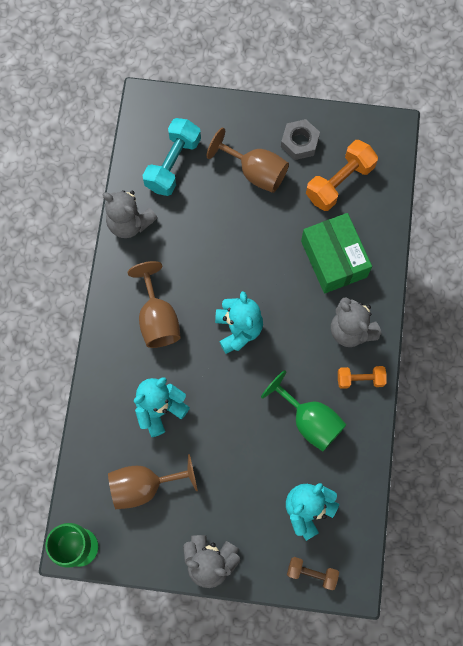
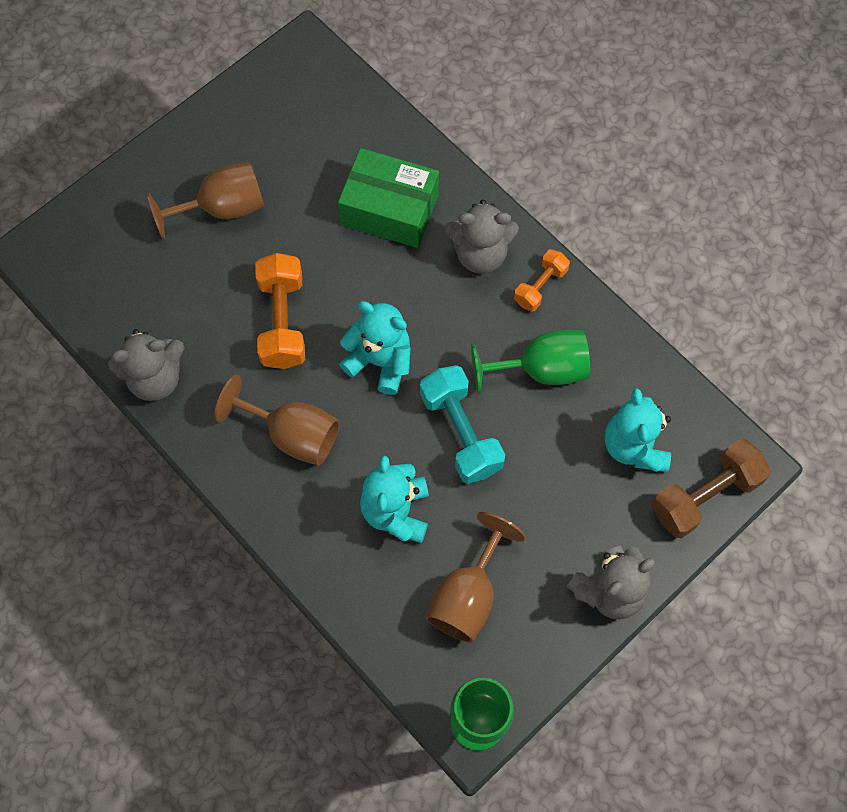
camera: 50 degrees left, 5 degrees down
turquoise dumbbell [143,118,201,196] -> turquoise dumbbell moved to [420,365,505,484]
grey nut [281,119,320,160] -> none
brown dumbbell [287,557,339,590] -> brown dumbbell [652,439,771,538], size x1.69
orange dumbbell [306,140,378,211] -> orange dumbbell moved to [255,253,305,369]

